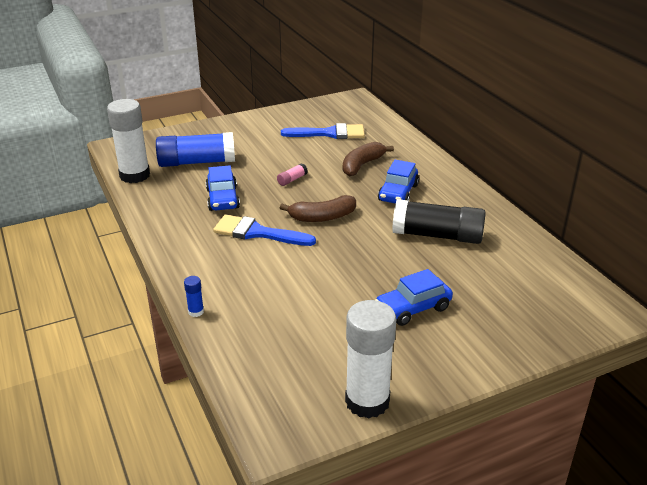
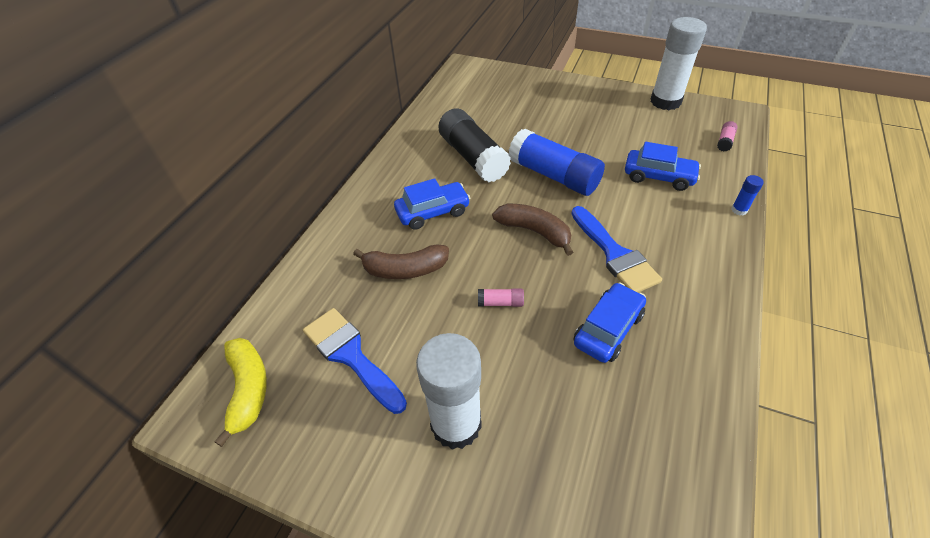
camera: 130 degrees left, 15 degrees up
white glue stick [107,99,150,183] -> white glue stick moved to [416,333,482,450]
blue glue stick [156,132,235,167] -> blue glue stick moved to [508,129,605,196]
blue car [376,269,453,326] -> blue car moved to [625,142,701,191]
none -> yellow banana [214,338,267,447]
none -> pink glue stick [717,121,738,152]

